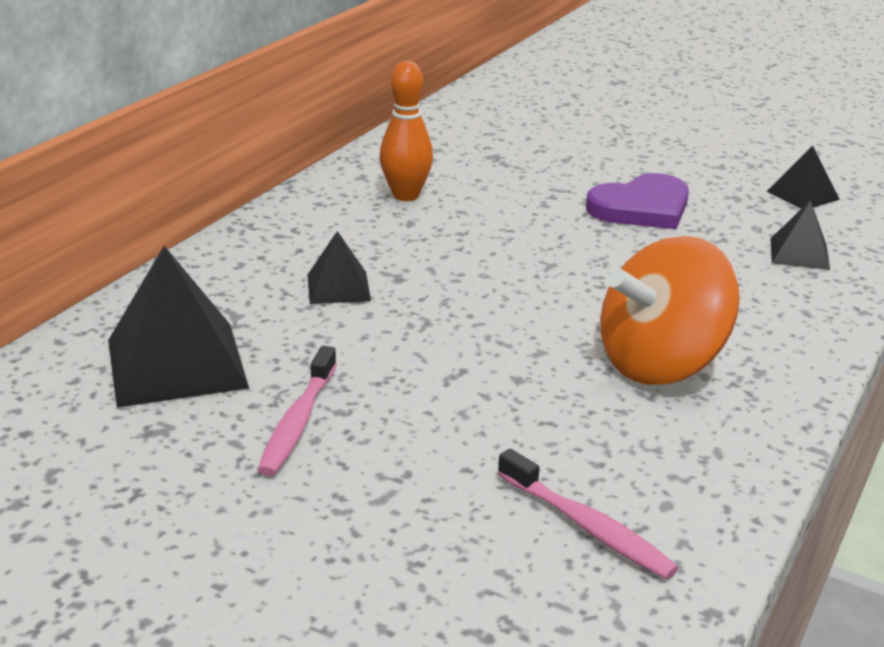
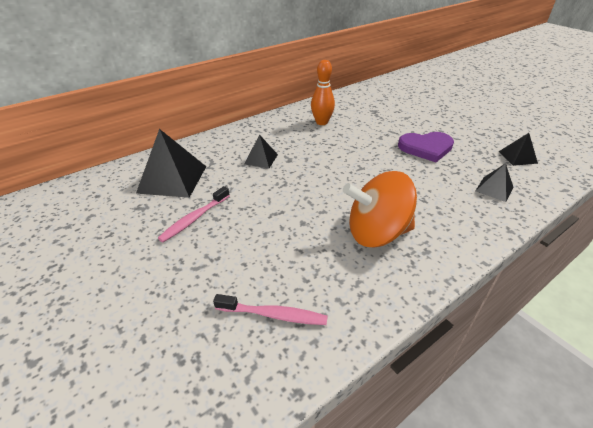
camera: 25 degrees right, 10 degrees up
pink toothbrush [498,449,678,580] -> pink toothbrush turned 60 degrees counterclockwise [213,294,328,325]

